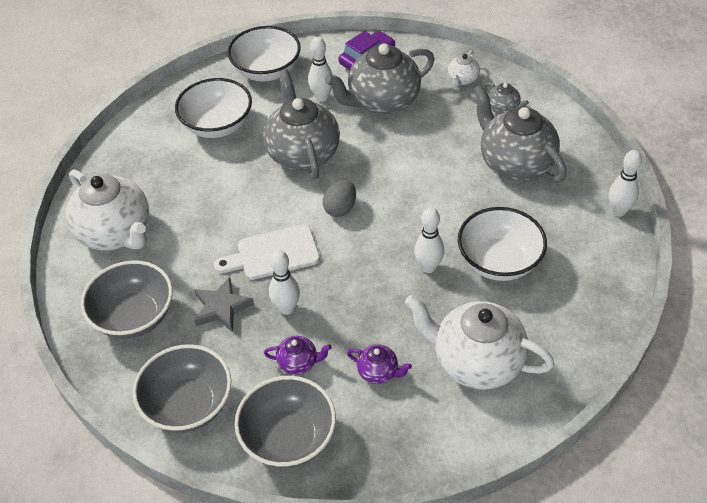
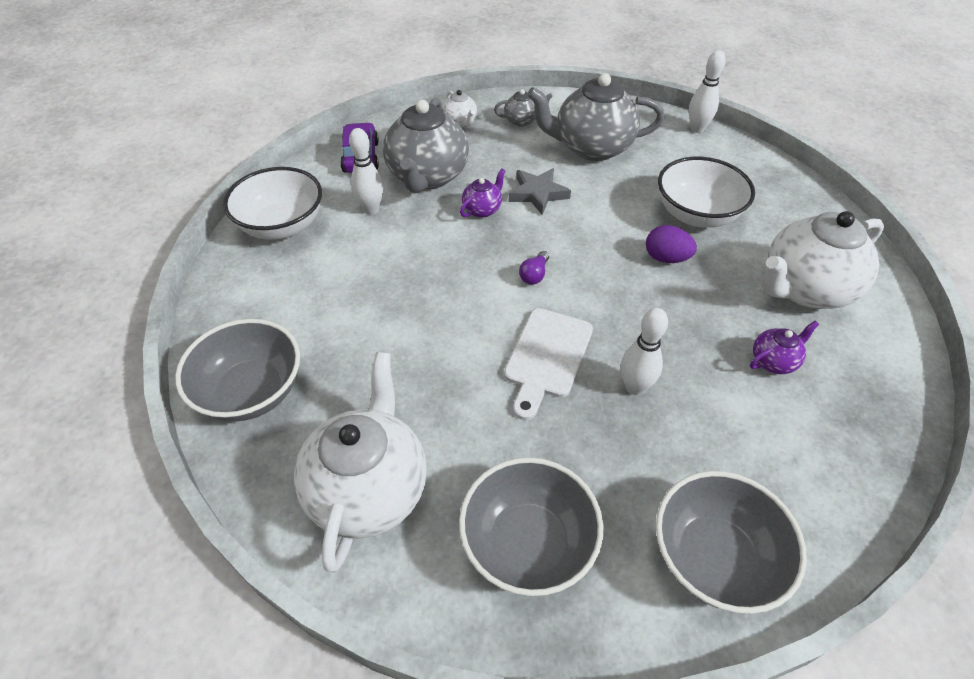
camera: 55 degrees left, 0 degrees up
white teapot [66,170,149,250] -> white teapot turned 75 degrees counterclockwise [294,352,427,573]
white bowl [175,78,252,138] -> none
grey star [194,277,254,332] -> grey star moved to [509,168,571,215]
grey bowl [235,376,336,468] -> grey bowl moved to [175,319,300,421]
grey teapot [263,69,340,179] -> none
purple teapot [264,336,332,375] -> purple teapot moved to [460,168,506,218]
grey egg [323,180,356,217] -> purple light bulb [519,251,549,285]
white bowling pin [414,207,444,273] -> purple egg [646,225,697,263]

